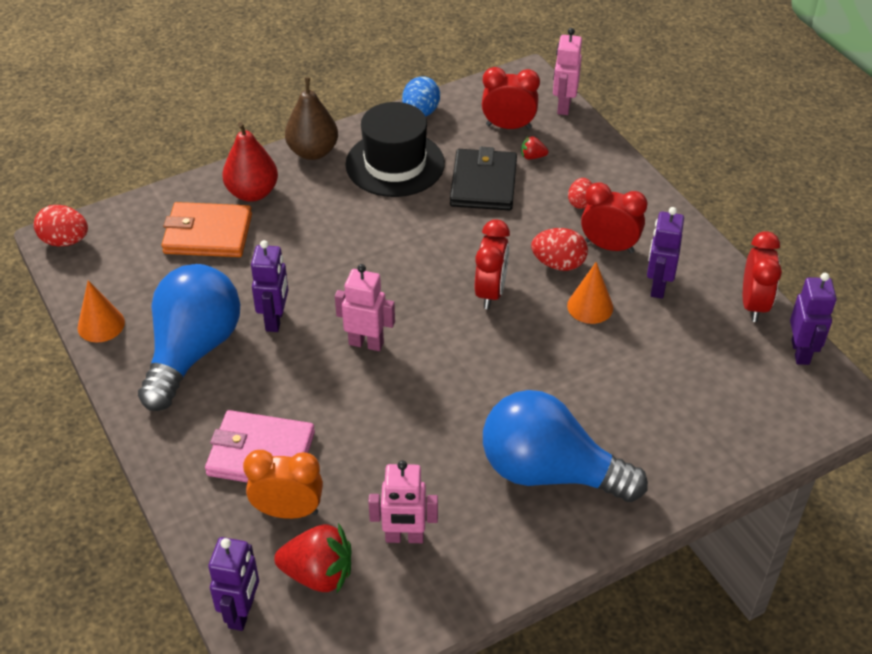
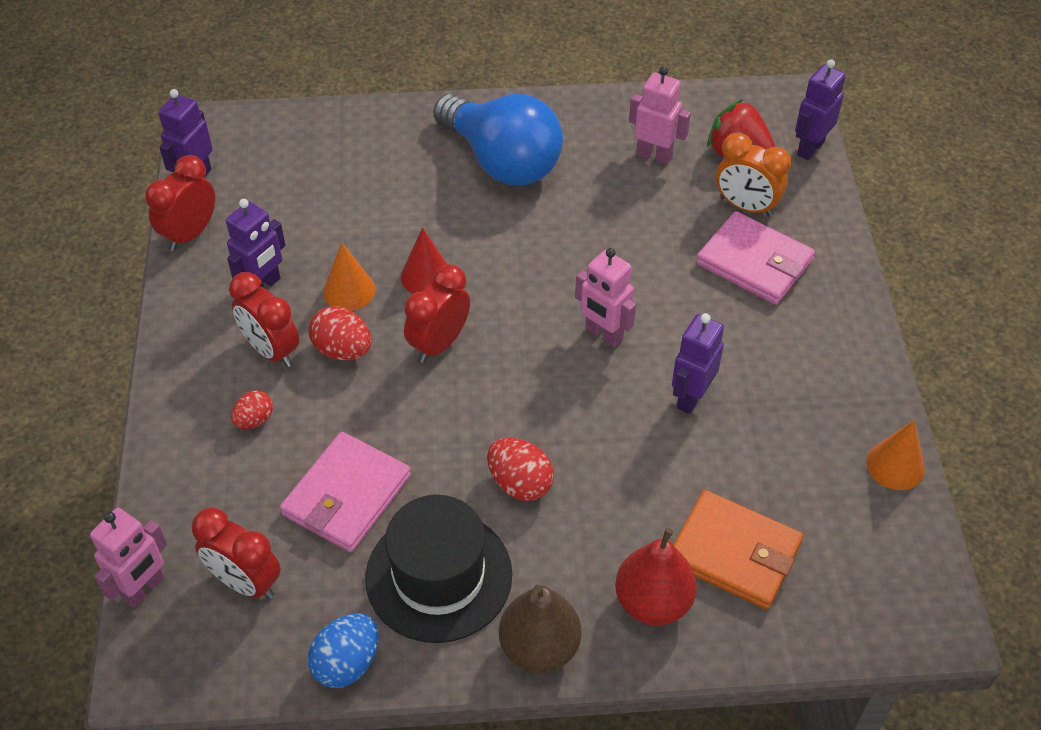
camera: 155 degrees left, 5 degrees up
red egg [34,205,88,247] -> red egg moved to [487,438,554,501]
blue light bulb [138,264,240,411] -> none
black wallet [450,147,517,210] -> pink wallet [280,432,411,552]
red strawberry [521,135,549,159] -> none
none -> red cone [401,227,448,294]

